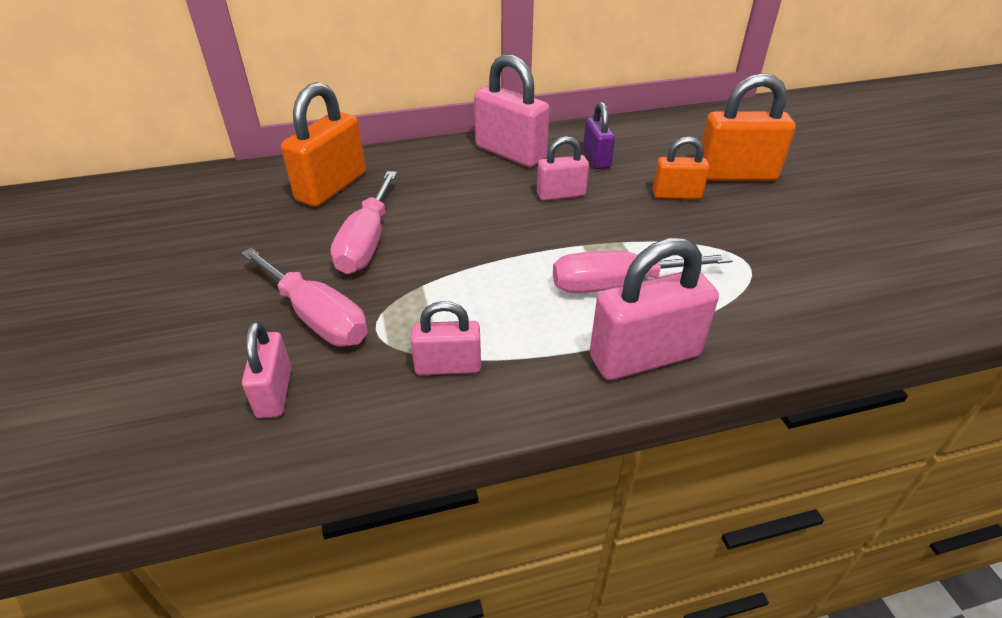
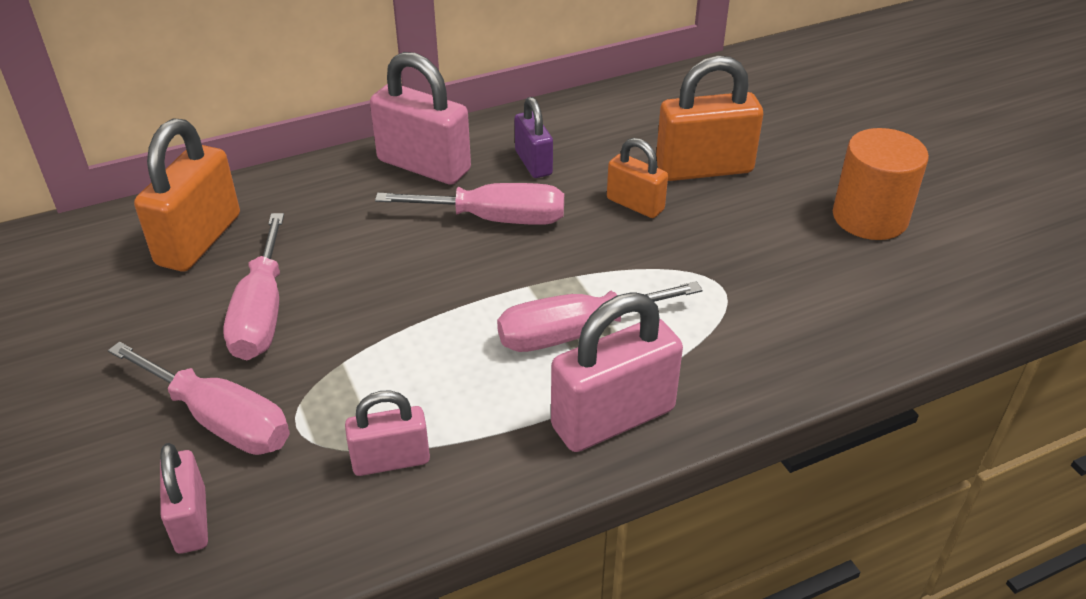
camera: 10 degrees left, 0 degrees up
pink padlock [537,136,589,201] -> pink screwdriver [375,183,564,225]
orange padlock [653,137,710,199] -> orange padlock turned 45 degrees clockwise [607,138,668,218]
none -> orange cylinder [833,128,929,240]

